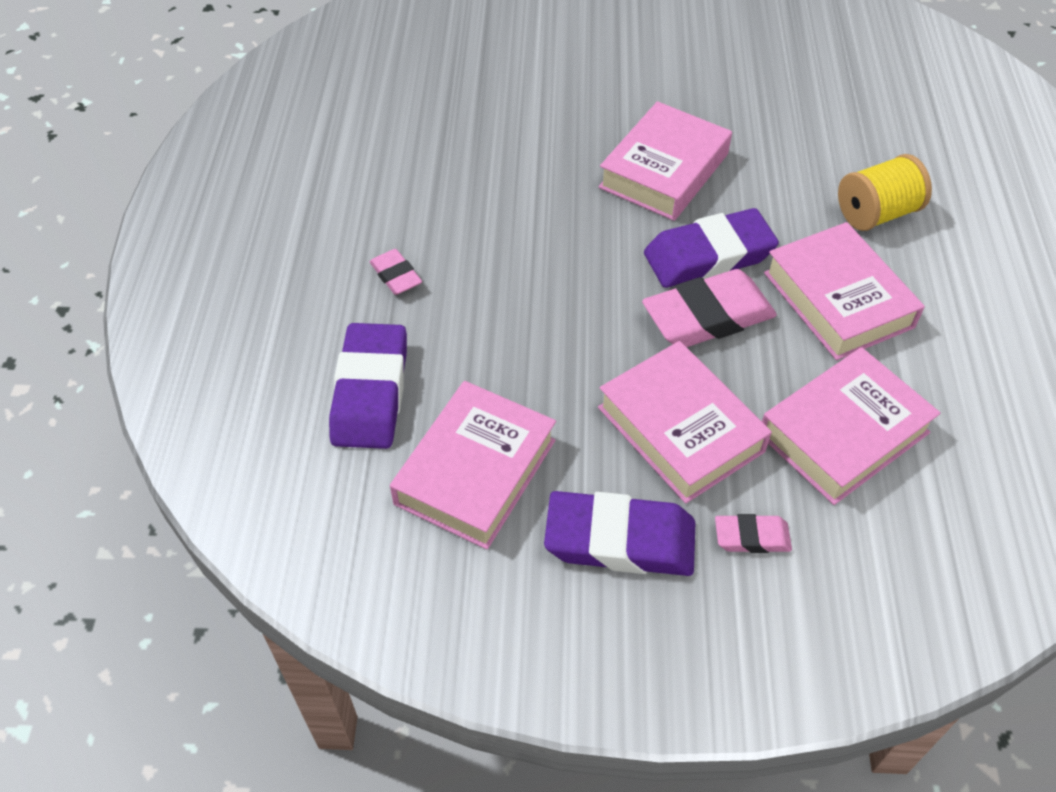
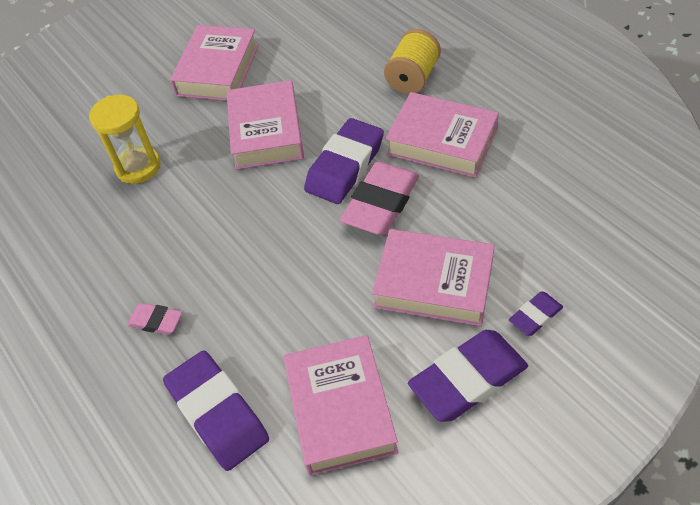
camera: 35 degrees left, 0 degrees up
pink eraser [715,514,792,553] -> purple eraser [509,291,563,336]
pink book [762,347,941,505] -> pink book moved to [170,25,258,101]
none -> yellow hourglass [89,95,161,184]

